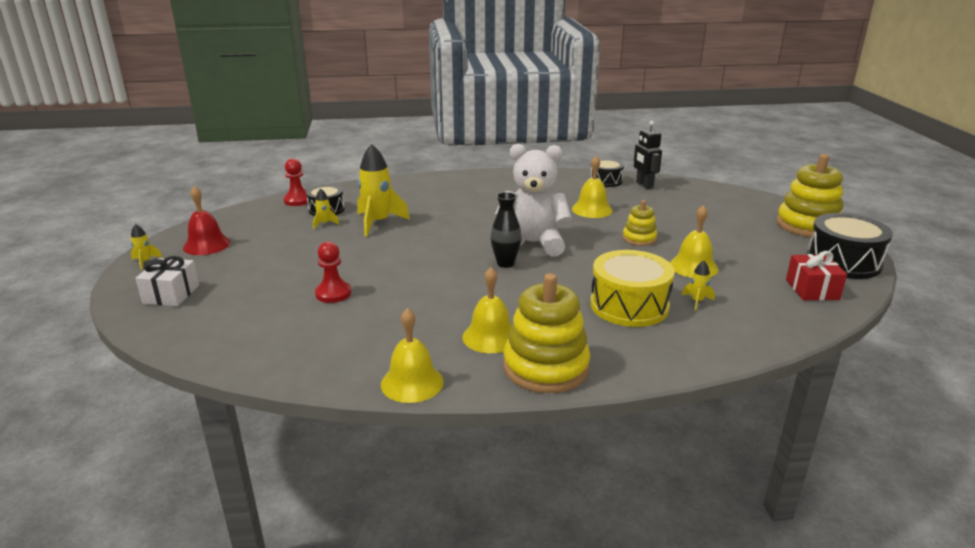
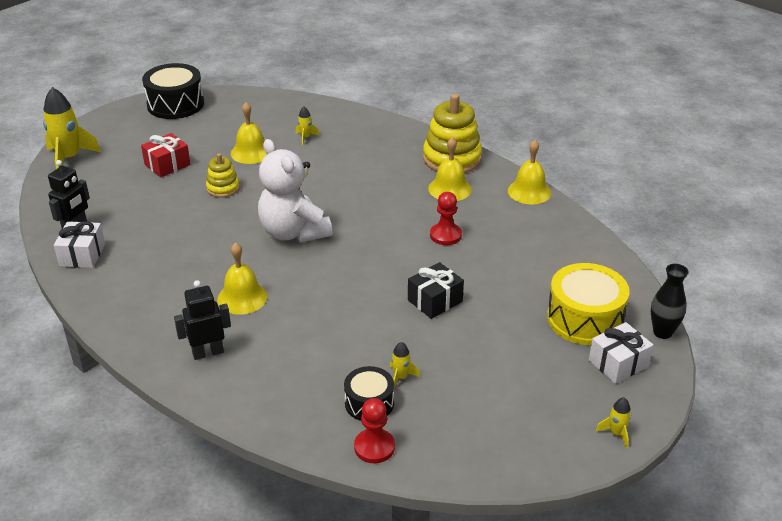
camera: 130 degrees left, 10 degrees up
red bell [183,186,231,255] -> none
red pawn [315,242,351,303] -> red pawn moved to [430,192,462,245]
yellow rocket [358,144,410,237] -> yellow rocket moved to [43,87,101,169]
black vase [490,192,522,268] -> black vase moved to [651,264,689,339]
yellow bell [572,156,613,218] -> yellow bell moved to [217,242,267,315]
black drum [590,159,624,187] -> white gift [54,221,105,268]
yellow drum [590,250,675,327] -> yellow drum moved to [547,263,630,345]
yellow stacking toy [776,154,843,237] -> none
red gift [786,251,847,300] -> red gift moved to [141,133,191,178]
none -> black robot [174,280,231,360]
none -> black gift [408,262,464,319]

